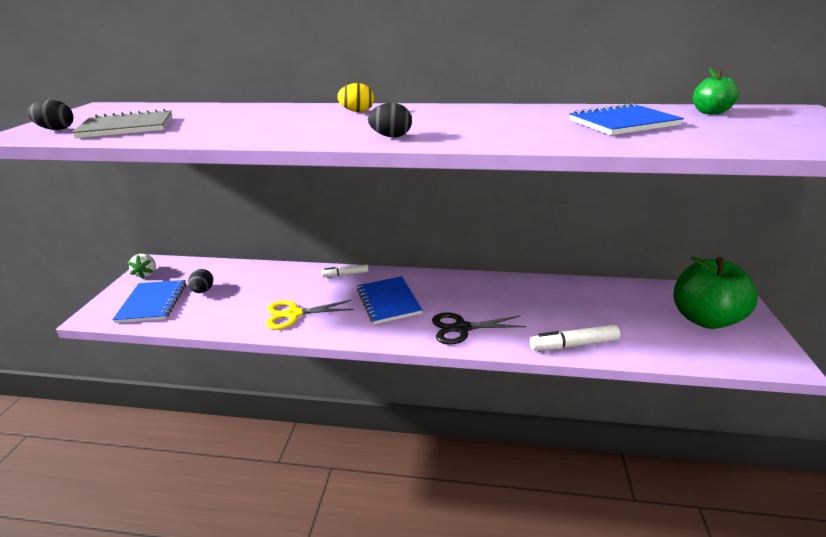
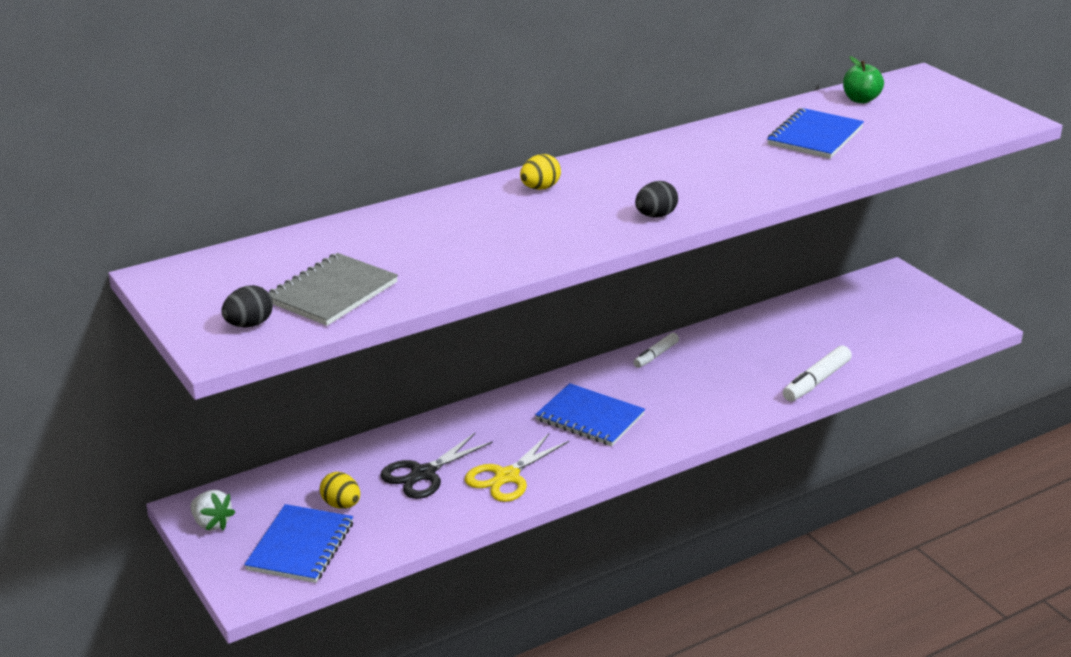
camera: 40 degrees left, 0 degrees up
blue notebook [112,280,186,323] -> blue notebook turned 60 degrees clockwise [244,504,353,583]
black egg [188,269,213,293] -> yellow egg [320,472,360,509]
white marker [322,264,369,277] -> white marker moved to [633,333,679,368]
black scissors [432,312,526,345] -> black scissors moved to [380,433,493,499]
green apple [673,257,758,329] -> none

